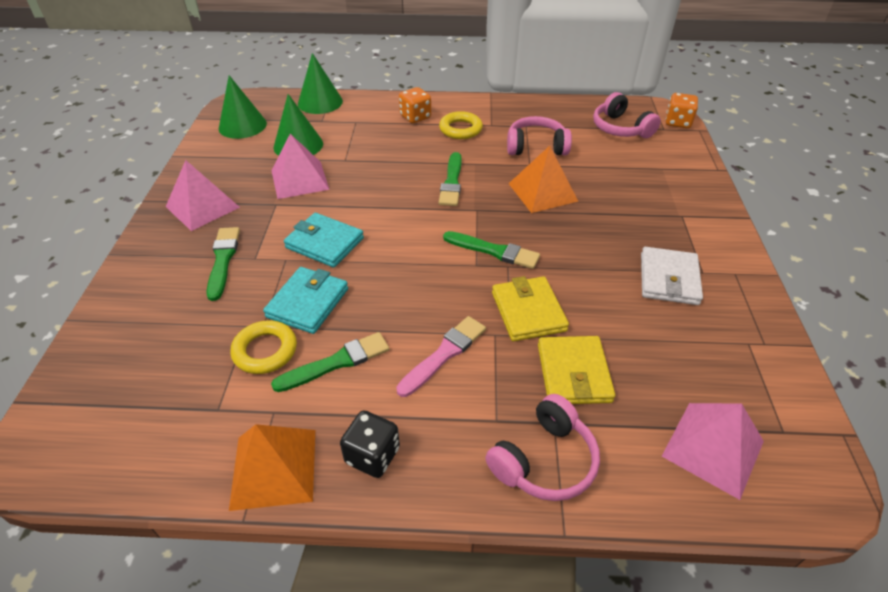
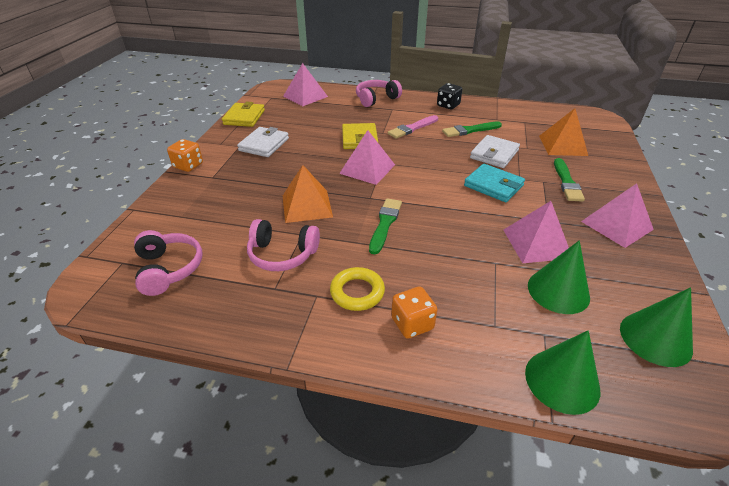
camera: 170 degrees left, 5 degrees down
orange pyramid [229,424,315,511] -> orange pyramid moved to [539,108,588,156]
yellow ring [230,320,297,374] -> none
turquoise wallet [263,267,348,334] -> white wallet [470,135,520,168]
green brush [443,231,540,269] -> pink pyramid [339,130,395,185]
yellow wallet [538,336,615,404] -> yellow wallet moved to [222,102,265,127]
orange dice [665,93,698,128] -> orange dice moved to [167,139,203,172]

